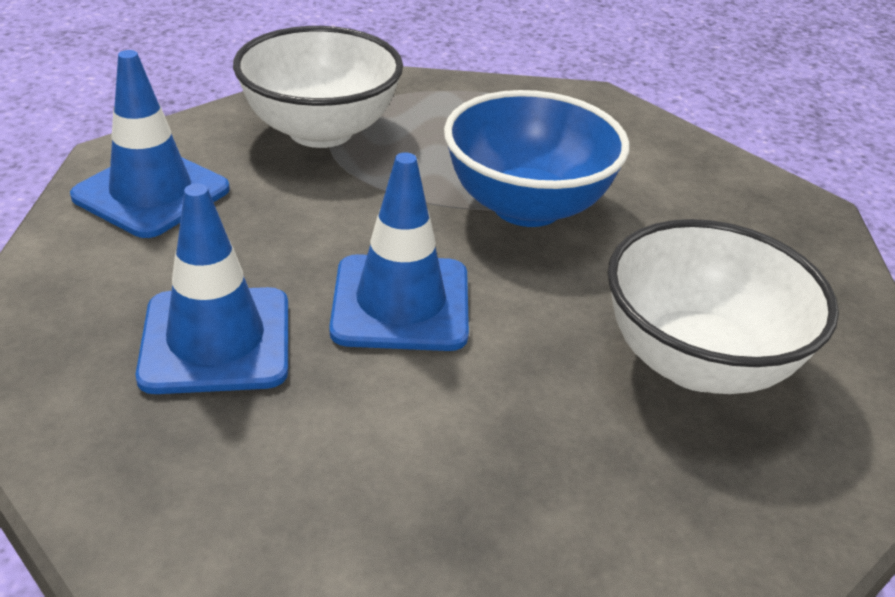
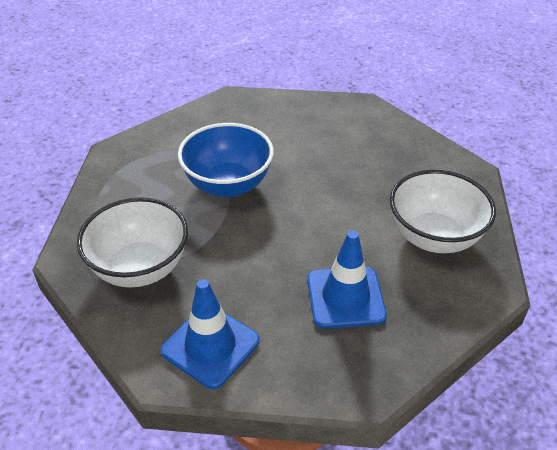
camera: 85 degrees left, 5 degrees up
blue traffic cone [329,152,469,351] -> none
white bowl [607,219,839,394] -> white bowl moved to [390,170,496,253]

